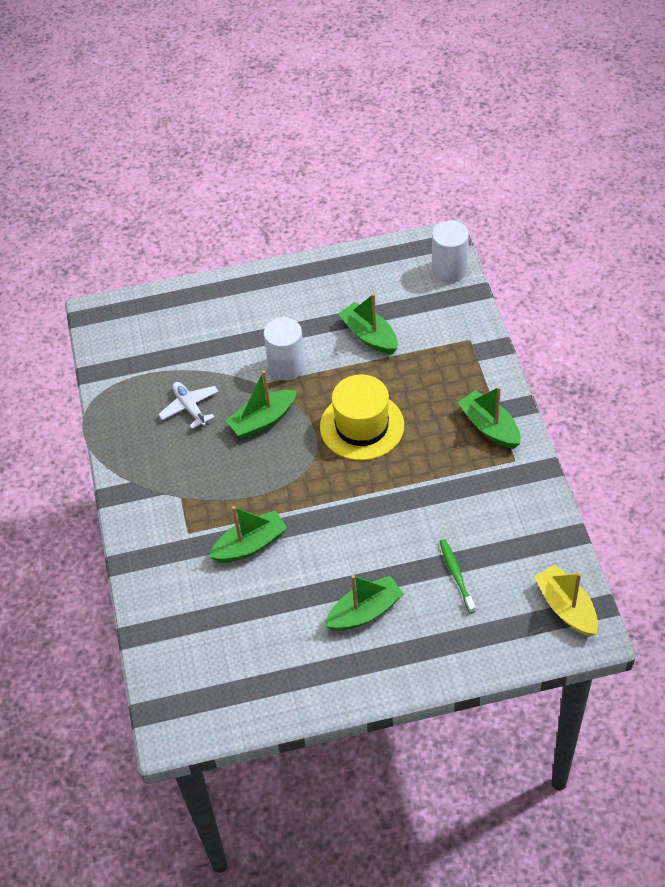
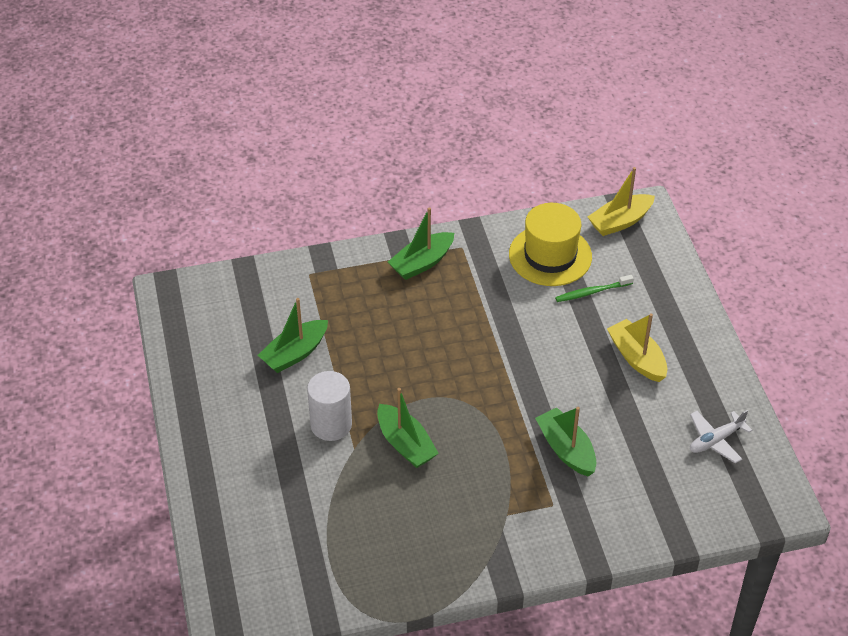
camera: 95 degrees left, 5 degrees down
white plane [158,382,219,429] -> white plane moved to [690,410,752,464]
yellow hat [320,374,404,461] -> yellow hat moved to [509,203,592,286]
green boat [324,575,404,631] -> yellow boat [607,313,667,382]
white cylinder [432,221,469,283] -> none

